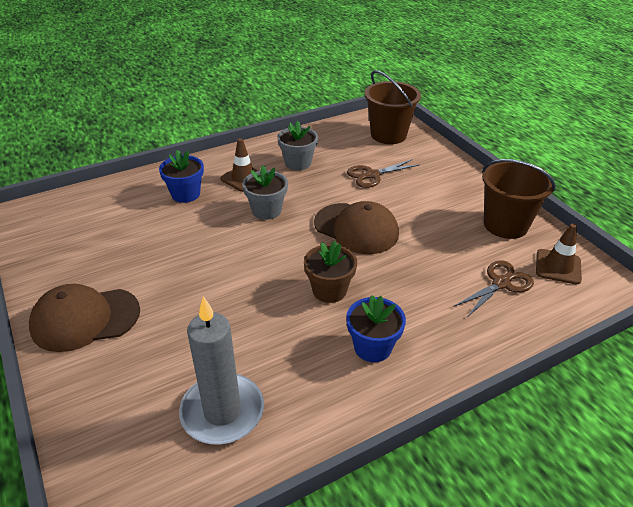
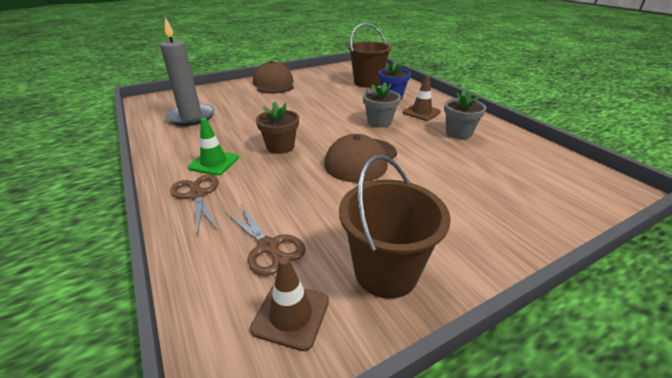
camera: 90 degrees right, 5 degrees down
blue flower pot [346,295,406,362] -> green traffic cone [188,118,239,176]
brown scissors [347,159,419,188] -> brown scissors moved to [170,175,219,235]
brown bucket [365,70,421,144] -> brown bucket moved to [348,23,392,88]

